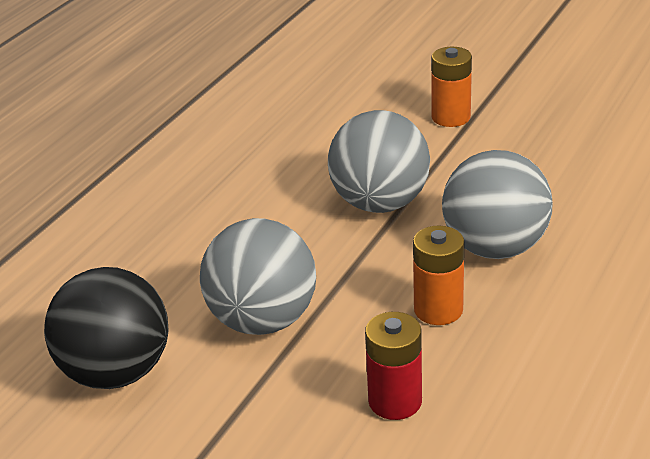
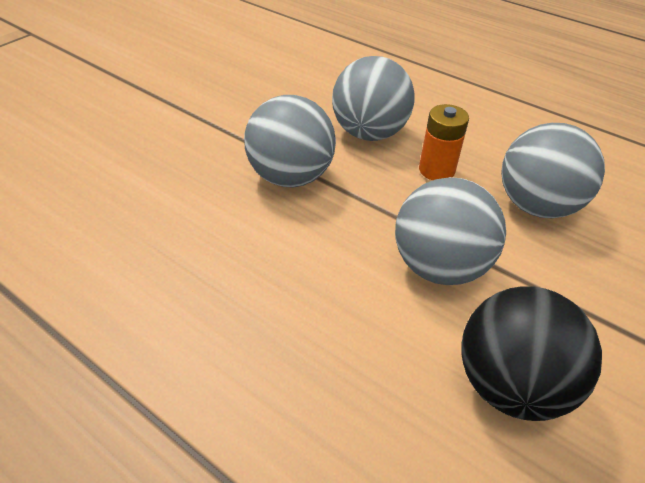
camera: 85 degrees left, 10 degrees up
red battery [365,312,422,420] -> grey ball [501,123,605,218]
orange battery [431,47,472,127] -> none

